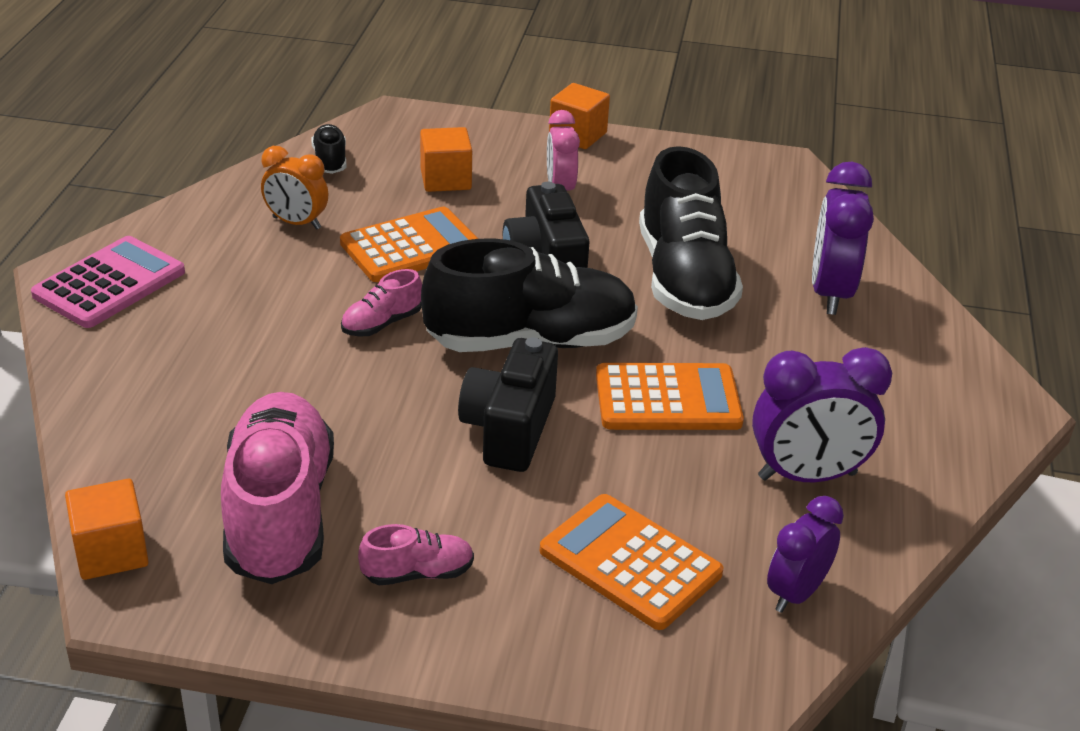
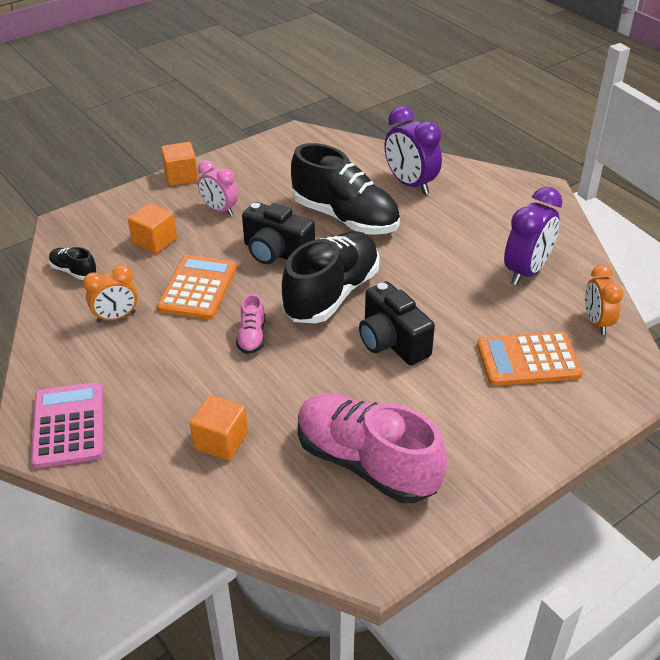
camera: 45 degrees left, 5 degrees up
orange cube [65,479,149,580] -> orange cube moved to [190,395,248,461]
pink shoe [358,524,474,585] -> none
orange calculator [596,363,744,430] -> none
purple clock [767,496,844,613] -> orange clock [585,265,623,335]

